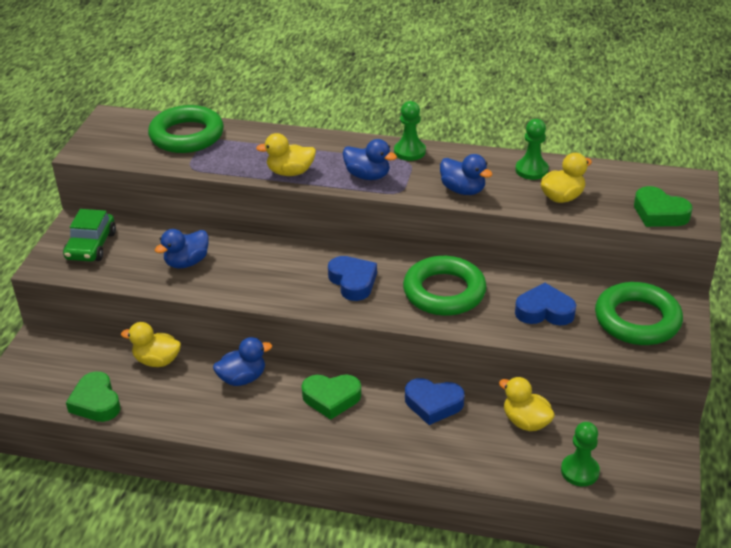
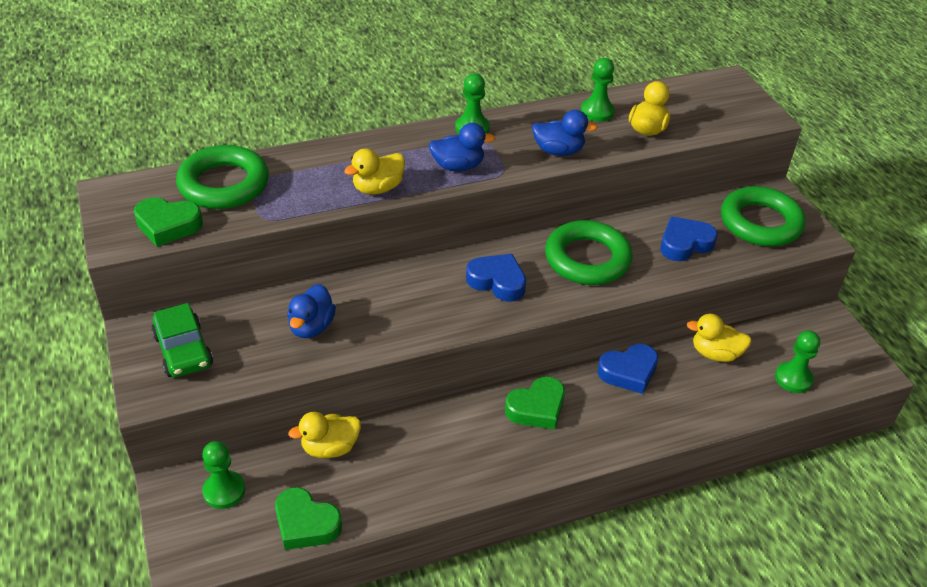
camera: 35 degrees left, 5 degrees up
blue duck [213,337,272,386] -> none
green heart [634,186,693,227] -> green heart moved to [134,197,203,247]
none -> green pawn [202,441,245,509]

